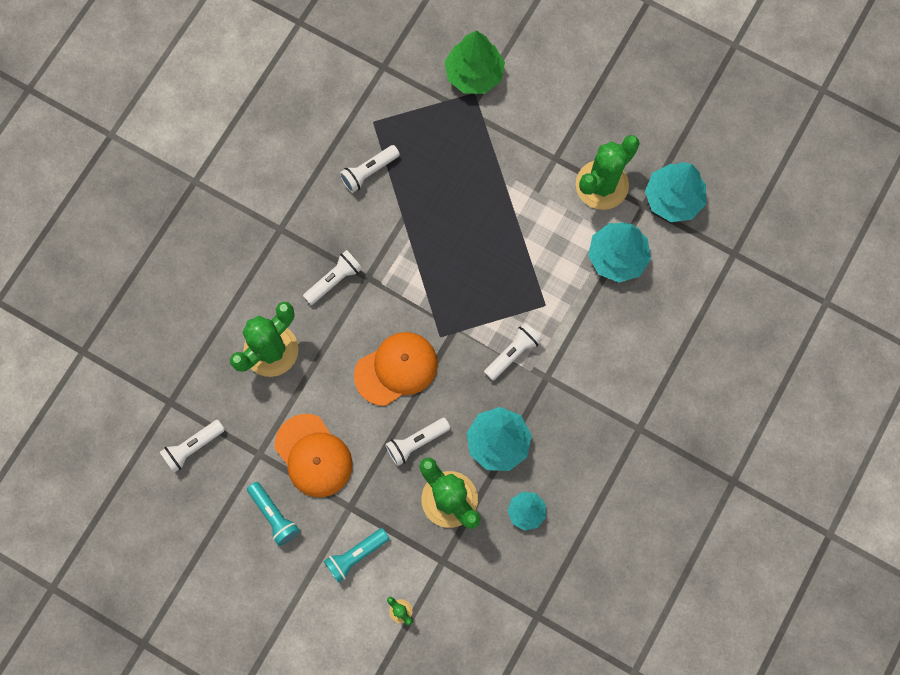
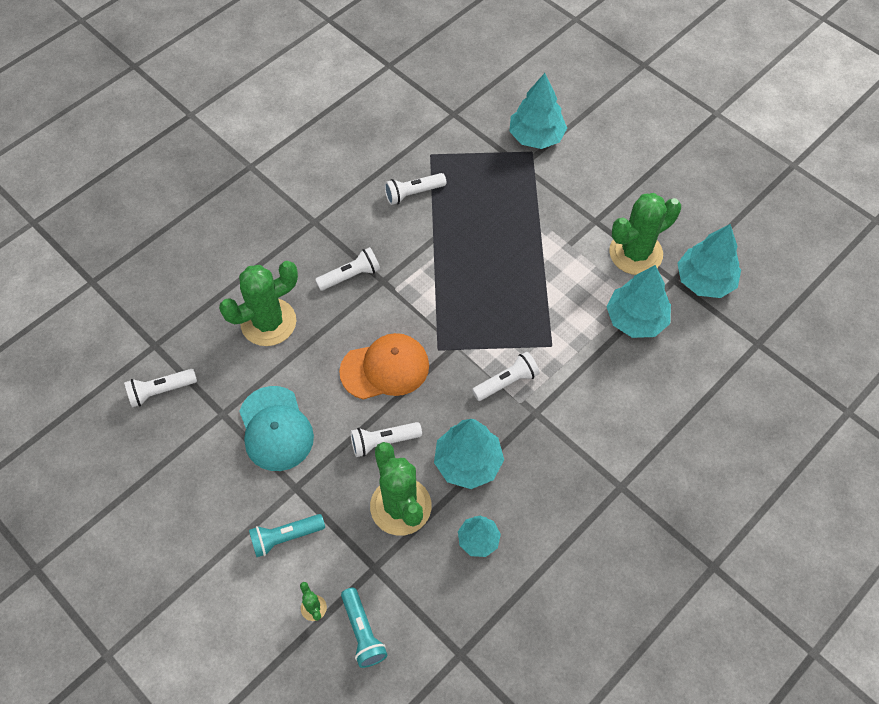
camera: 15 degrees right, 15 degrees down
turquoise flashlight [247,482,300,546] -> turquoise flashlight moved to [341,587,387,668]
orange cap [275,414,353,497] -> turquoise cap [239,386,314,471]
green tree [445,30,505,94] -> turquoise tree [509,73,567,149]

